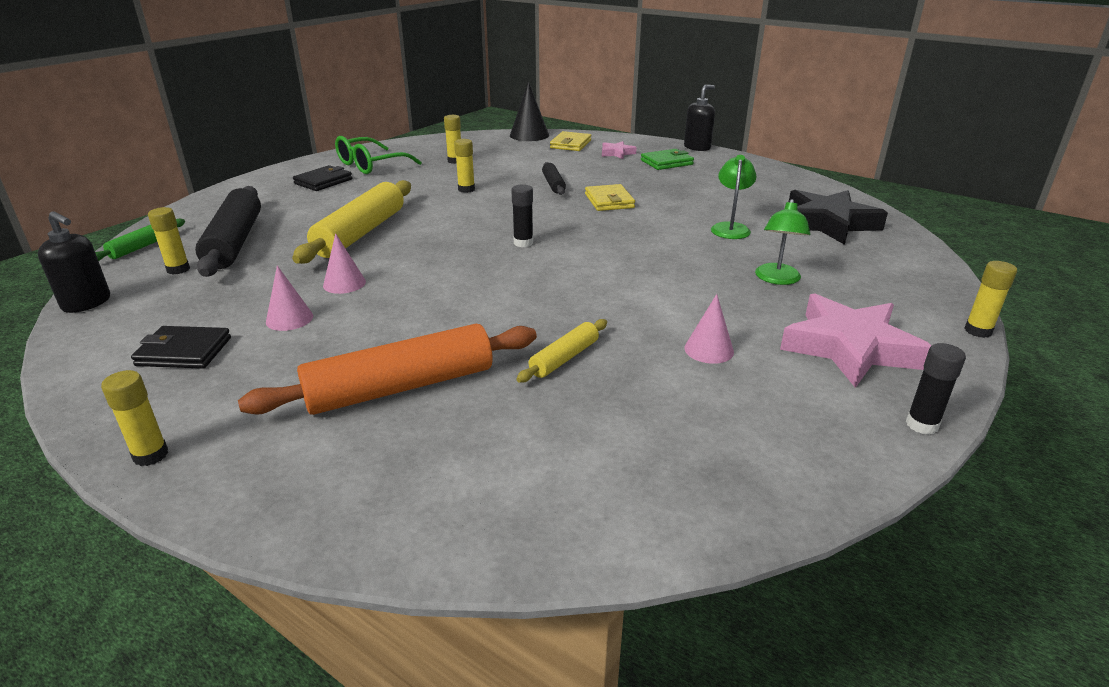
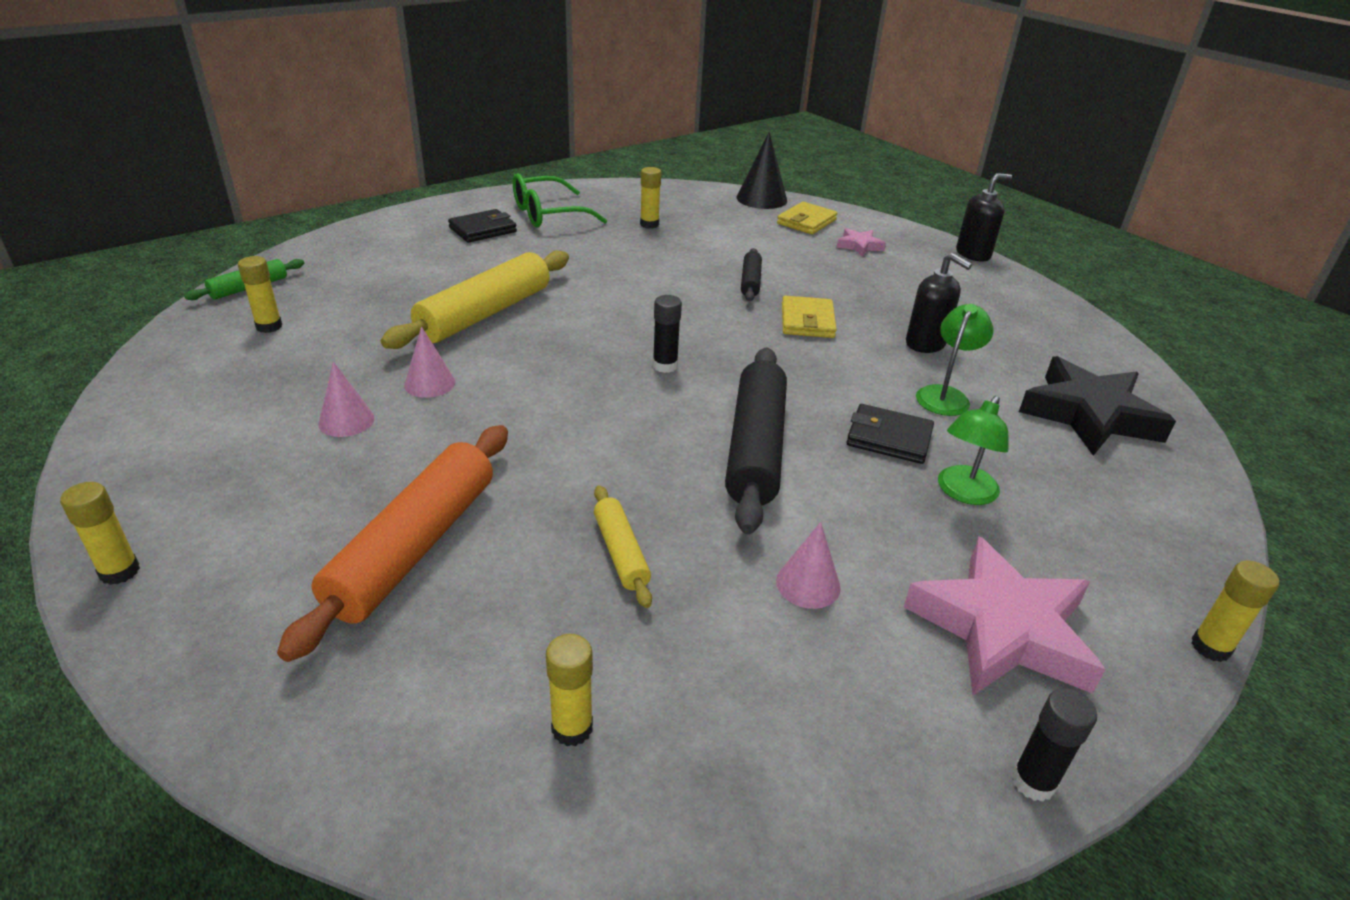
camera: 15 degrees right, 5 degrees up
black soap dispenser [38,211,110,313] -> black soap dispenser moved to [906,253,972,353]
black wallet [131,326,231,369] -> black wallet moved to [846,404,934,464]
black rolling pin [195,186,261,277] -> black rolling pin moved to [725,348,787,534]
orange rolling pin [238,324,537,415] -> orange rolling pin turned 60 degrees counterclockwise [277,425,508,662]
yellow glue stick [454,139,475,193] -> yellow glue stick moved to [546,634,593,746]
yellow rolling pin [516,319,607,383] -> yellow rolling pin turned 75 degrees counterclockwise [594,485,652,608]
green wallet [641,149,694,170] -> none

